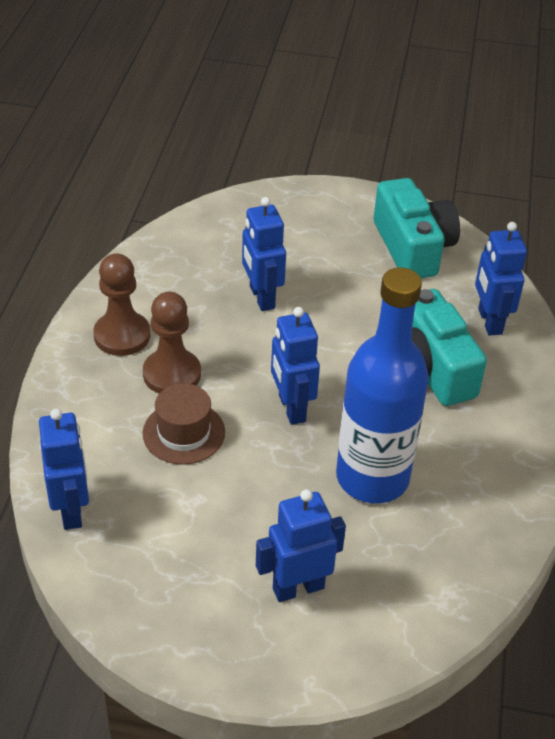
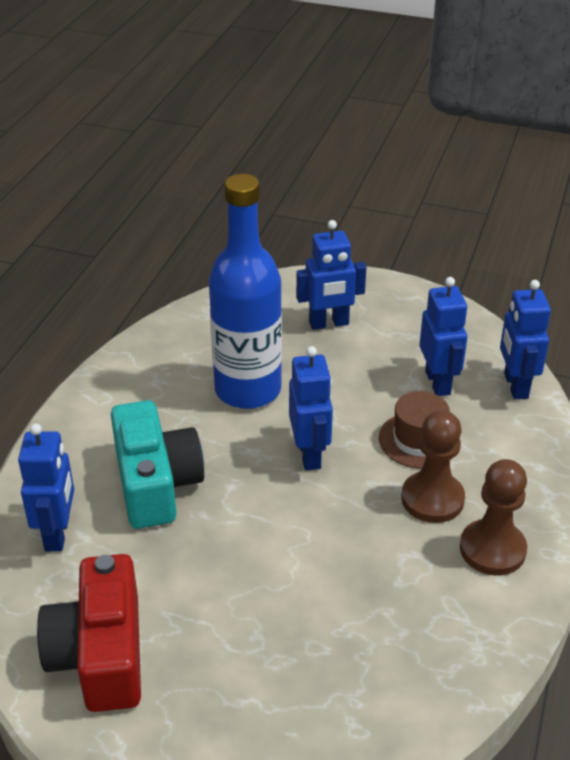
camera: 170 degrees left, 5 degrees down
blue robot [242,197,286,311] -> blue robot moved to [419,277,467,396]
turquoise camera [374,178,460,278] -> red camera [37,554,141,712]

